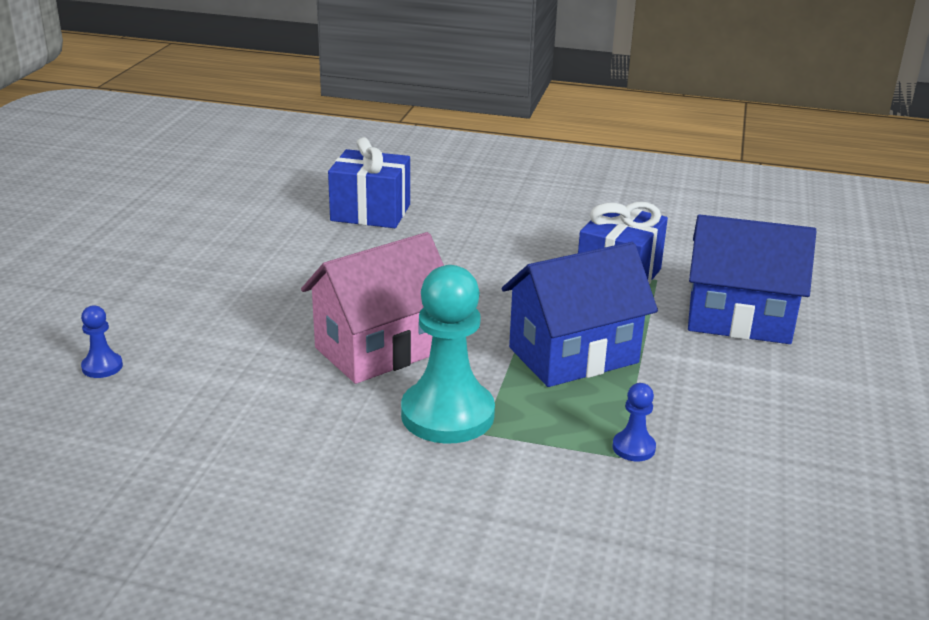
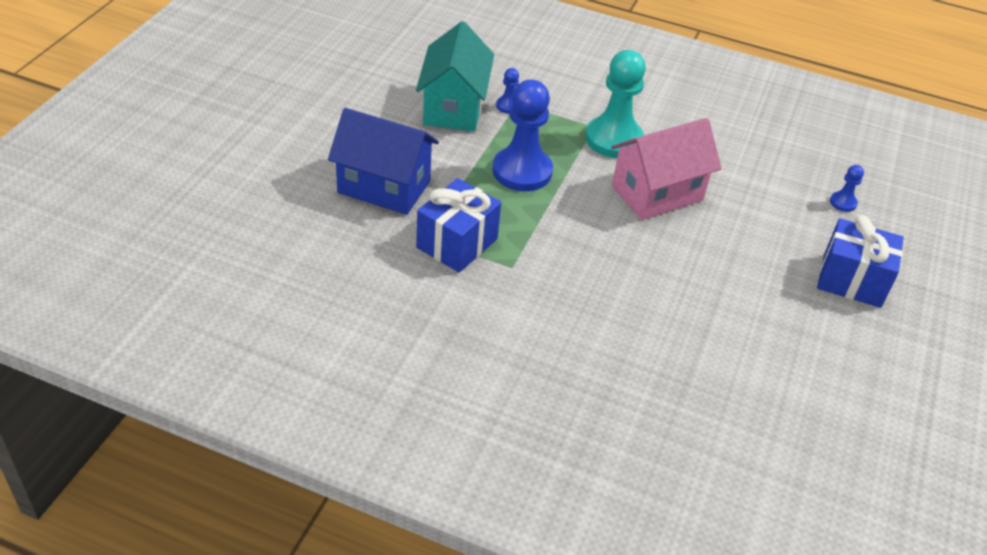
camera: 175 degrees left, 15 degrees up
blue gift [328,137,410,228] -> blue gift moved to [817,215,904,308]
blue house [502,242,658,387] -> blue pawn [492,80,553,191]
none -> turquoise house [416,21,494,132]

